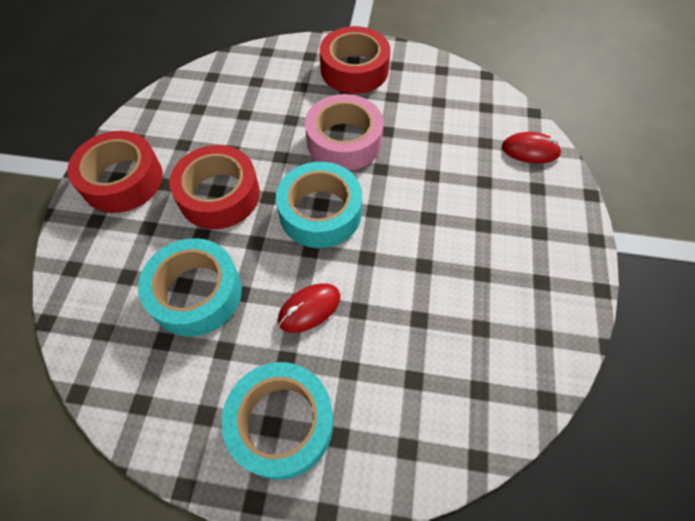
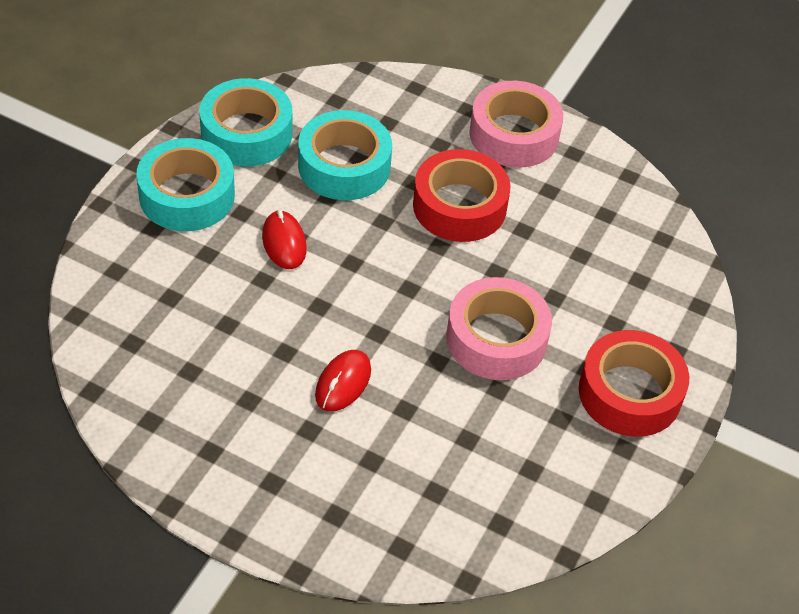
camera: 105 degrees right, 10 degrees down
red tape [67,131,163,213] -> pink tape [469,81,563,167]
turquoise tape [276,162,362,248] -> turquoise tape moved to [199,78,292,167]
red mouse [502,132,562,164] -> red mouse moved to [315,350,371,412]

